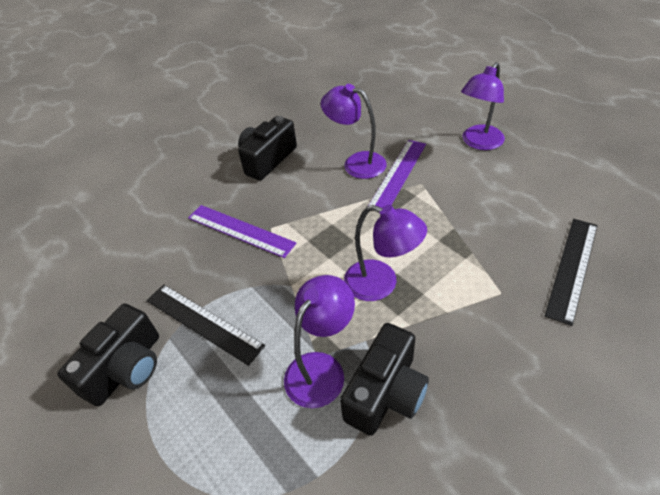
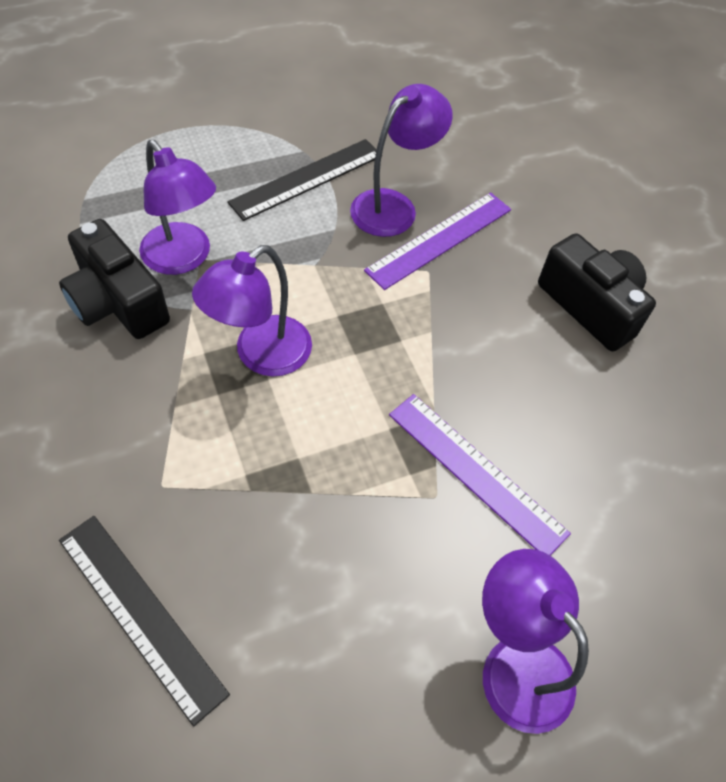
camera: 100 degrees right, 10 degrees up
black camera [57,303,159,406] -> none
purple lamp [321,84,386,179] -> purple lamp moved to [350,84,453,237]

